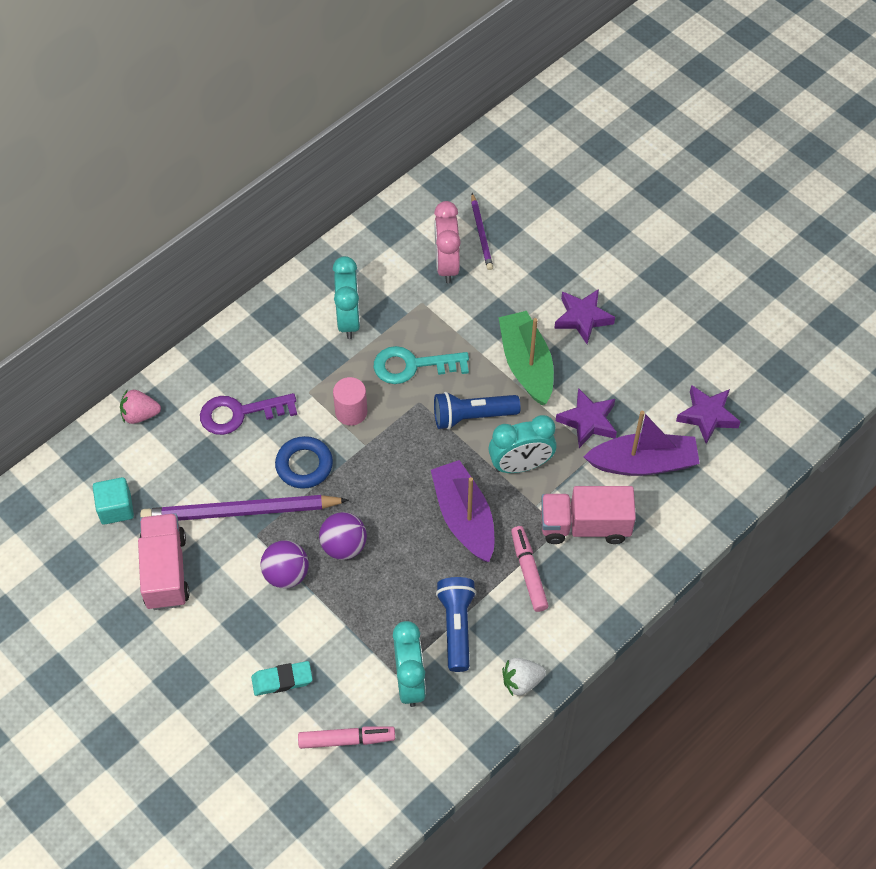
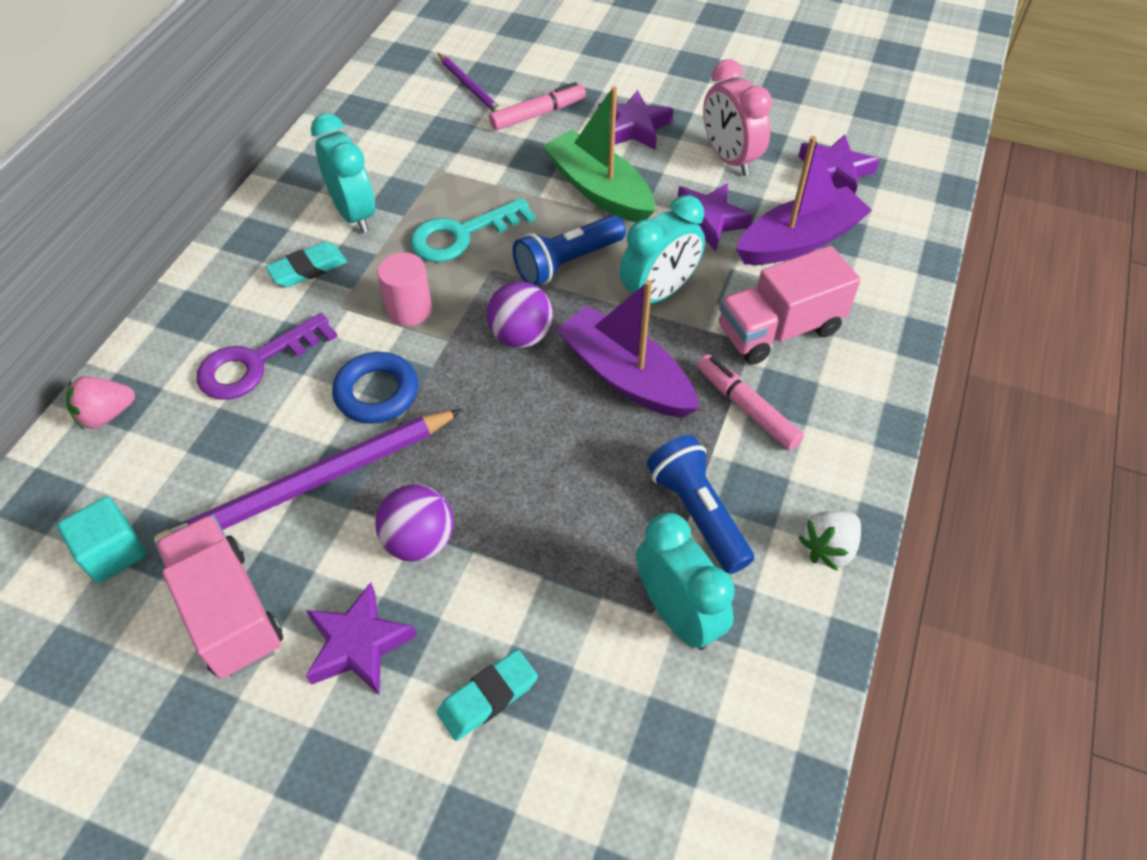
camera: 25 degrees left, 5 degrees down
pink marker [298,726,395,749] -> pink marker moved to [489,82,586,130]
purple ball [319,512,367,560] -> purple ball moved to [487,281,553,348]
pink clock [434,201,461,283] -> pink clock moved to [703,59,772,176]
none -> turquoise eraser [266,242,347,287]
none -> purple star [306,582,417,695]

